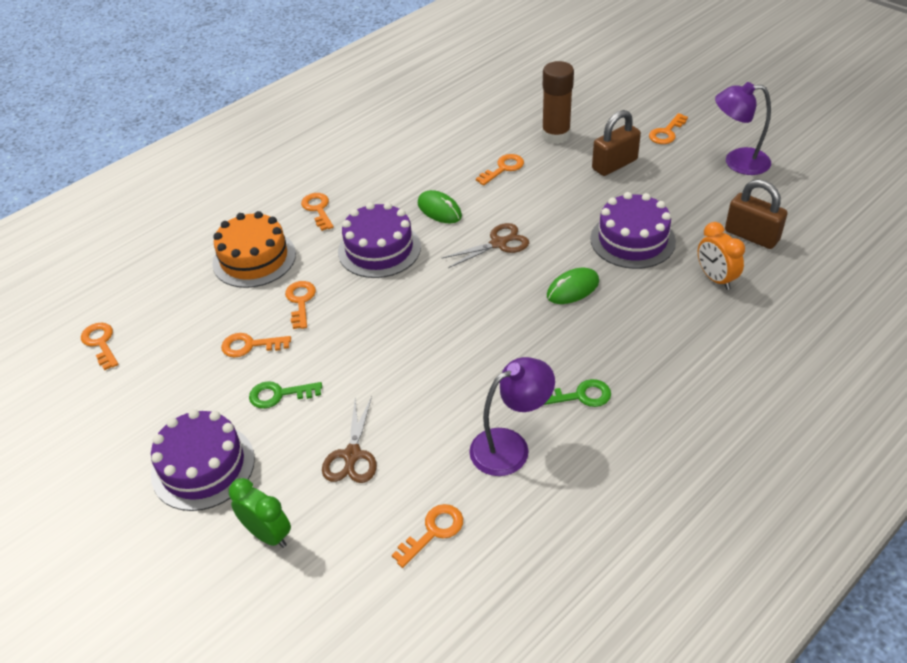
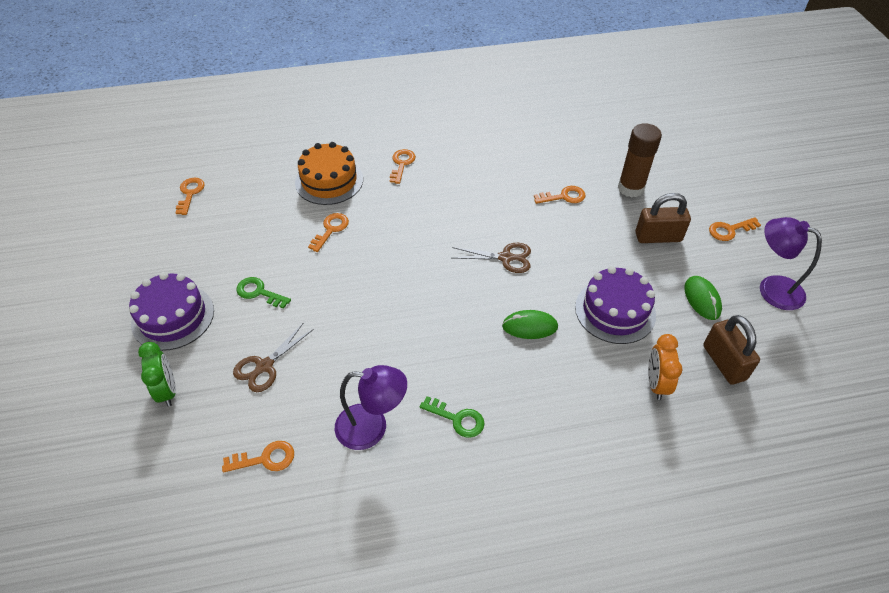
camera: 30 degrees right, 5 degrees up
orange key [221,333,291,358] -> none
purple cake [338,202,421,278] -> none
green mouse [418,190,462,224] -> green mouse moved to [684,276,722,320]

